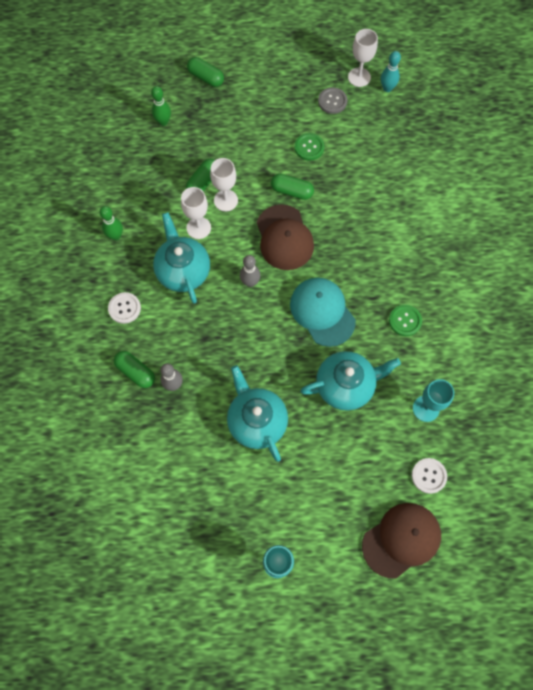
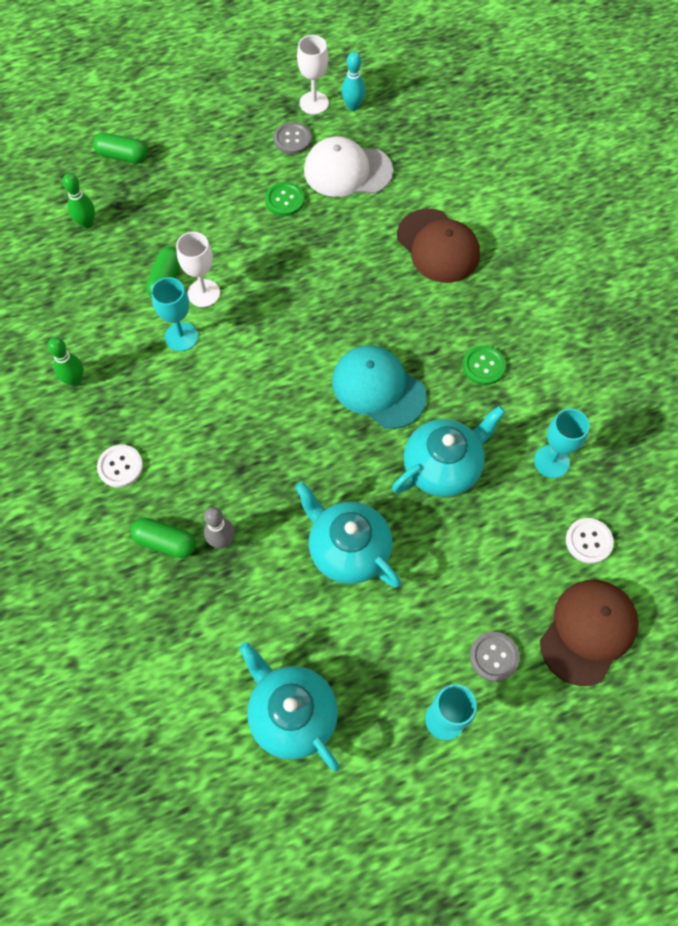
camera: 20 degrees left, 5 degrees down
turquoise teapot [153,212,210,304] -> turquoise teapot moved to [239,642,340,771]
white goblet [181,187,211,239] -> turquoise goblet [151,277,198,351]
grey bowling pin [240,255,260,287] -> none
brown cap [257,204,314,270] -> brown cap moved to [397,209,480,283]
green capsule [271,174,314,200] -> none
none -> white cap [304,136,393,197]
none -> grey button [470,632,520,682]

